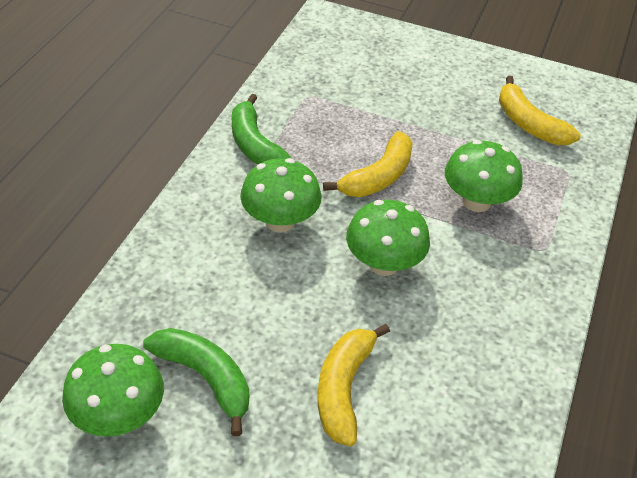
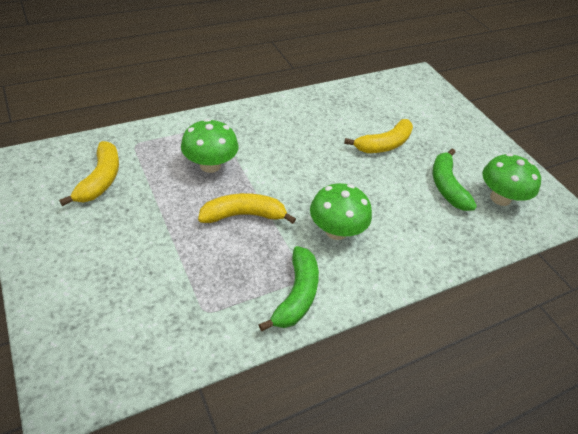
camera: 140 degrees left, 0 degrees up
green mushroom [346,200,430,276] -> none

